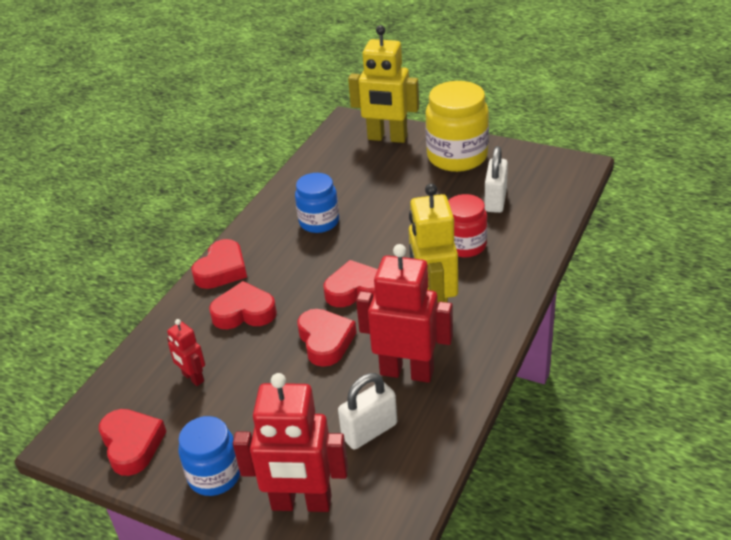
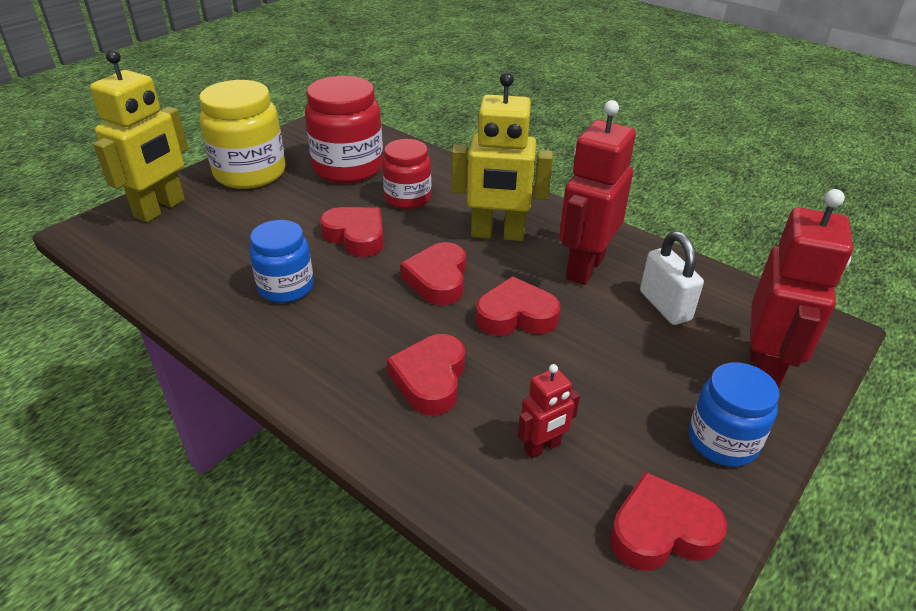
camera: 80 degrees left, 0 degrees up
red heart [192,239,247,289] -> red heart moved to [320,207,384,257]
white padlock [485,146,508,213] -> red jar [305,76,383,183]

